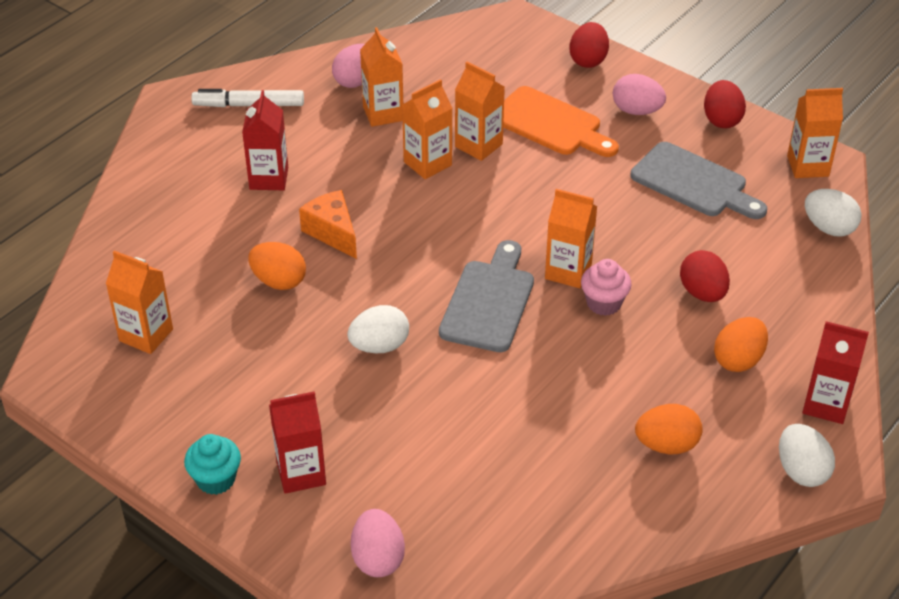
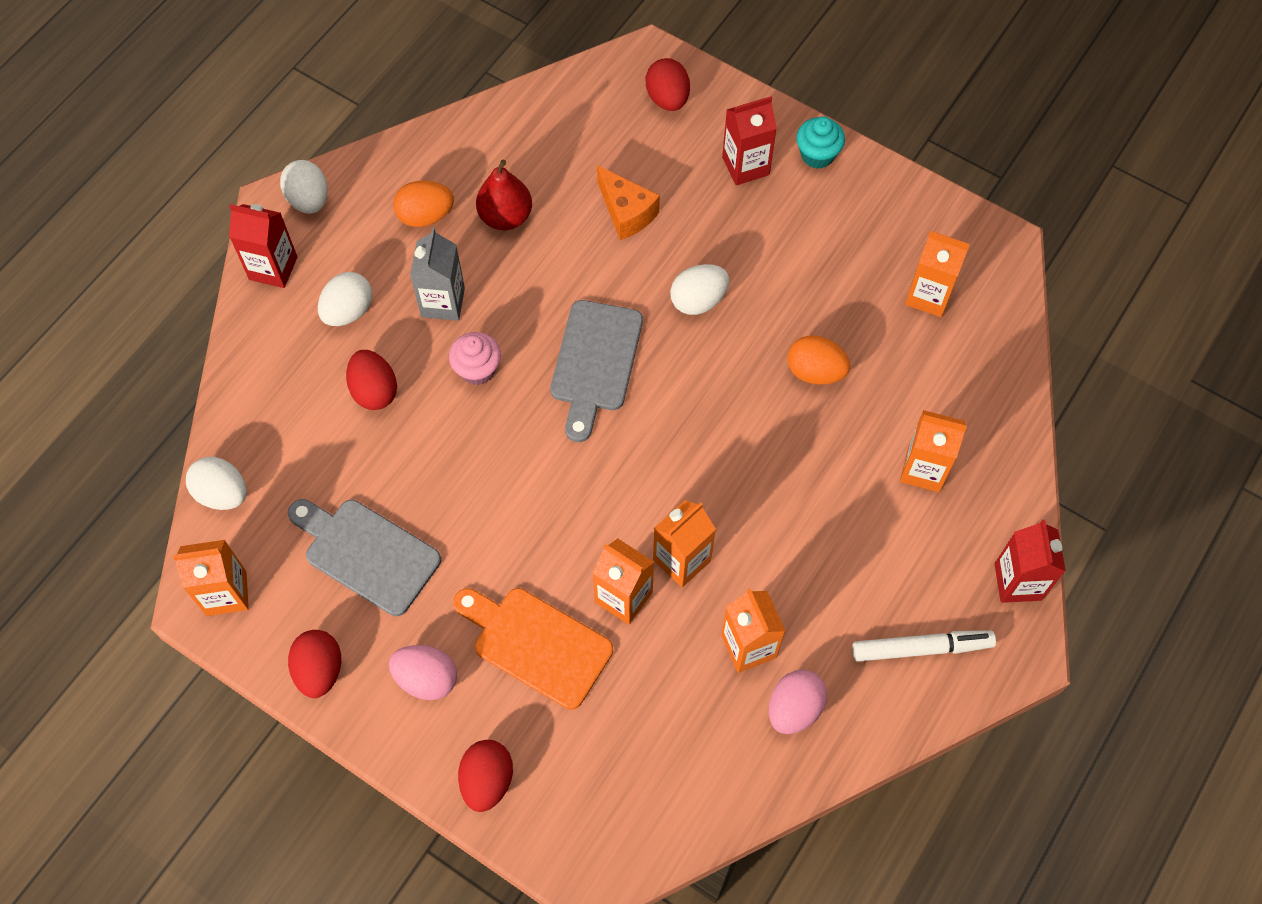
camera: 175 degrees right, 20 degrees up
red carton [242,90,288,190] -> red carton moved to [994,520,1066,603]
orange cheese [299,190,357,259] -> orange cheese moved to [597,165,660,240]
pink egg [351,509,405,577] -> red egg [646,58,690,111]
orange carton [545,189,597,288] -> orange carton moved to [900,410,967,492]
orange egg [714,317,768,372] -> white egg [318,272,373,326]
none -> grey carton [410,228,465,321]
none -> red pear [476,160,532,230]

